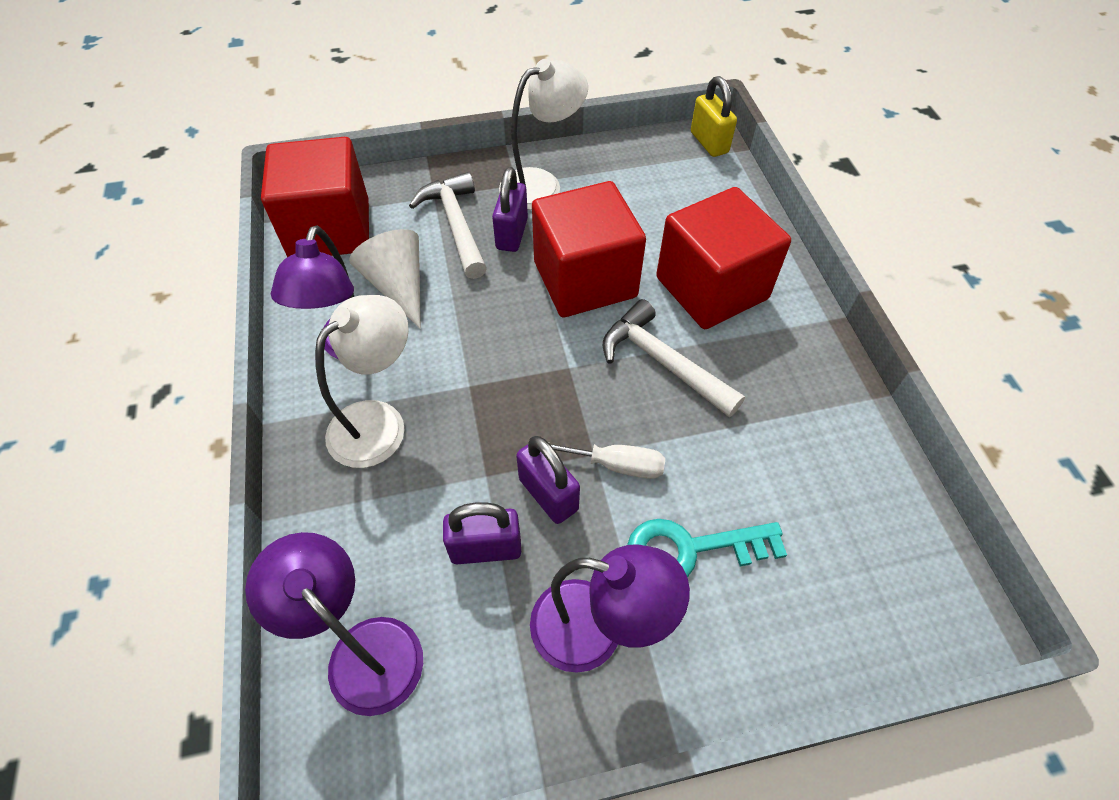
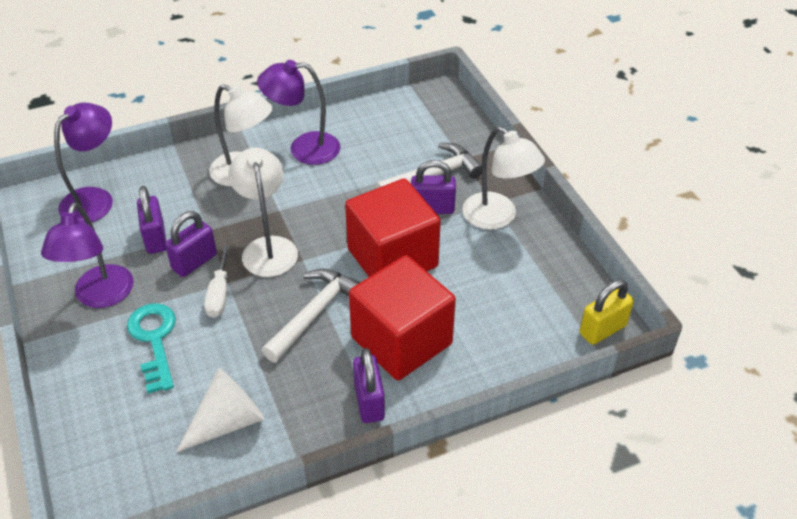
camera: 80 degrees right, 10 degrees down
red cube [261,137,369,257] -> none
white cone [349,229,421,329] -> white cone moved to [176,368,265,453]
none -> white lamp [228,148,298,277]
none -> purple padlock [353,348,385,423]

